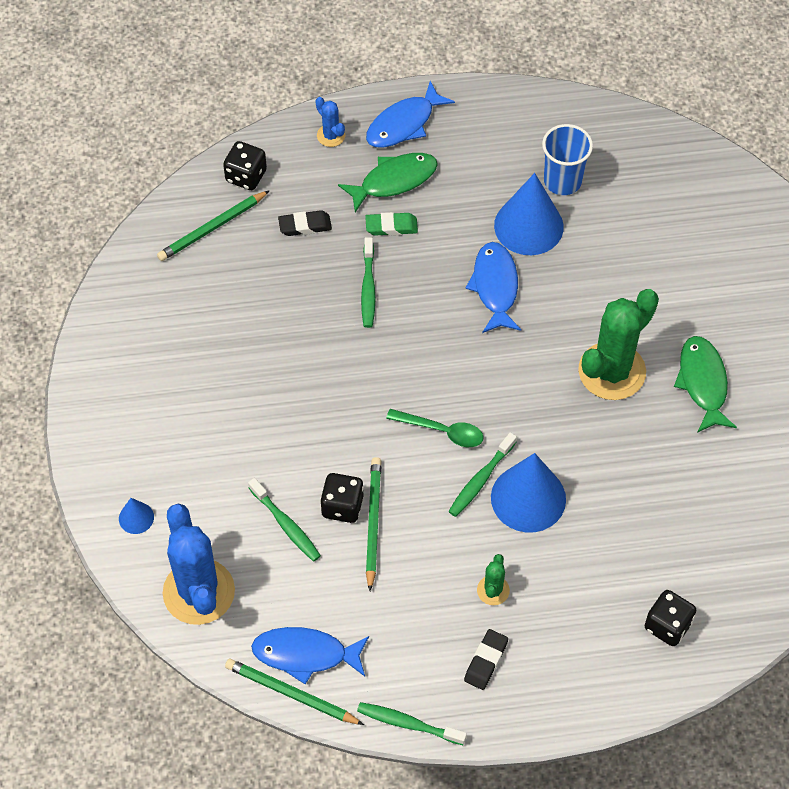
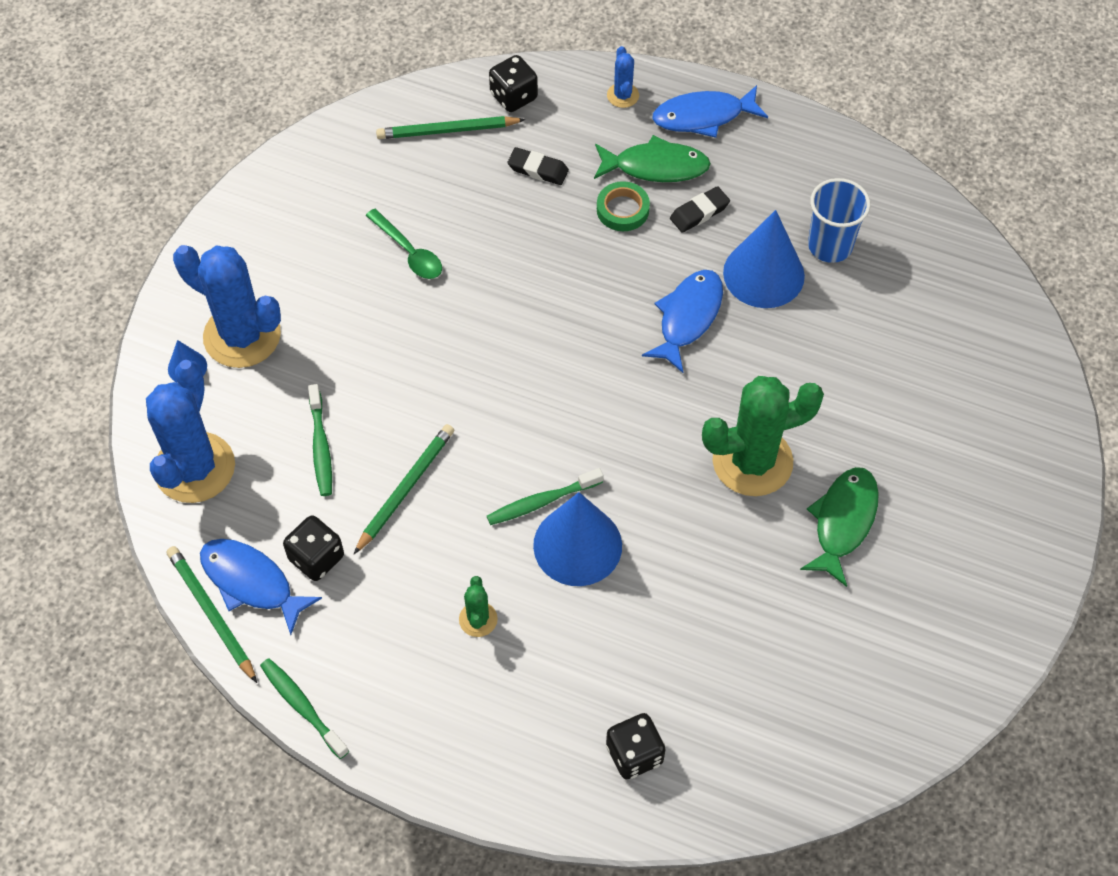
camera: 30 degrees right, 0 degrees up
black dice [320,473,364,523] -> black dice moved to [283,515,344,581]
green toothbrush [361,237,375,328] -> none
green eraser [365,212,418,236] -> green tape [597,181,650,231]
green spoon [386,409,484,447] -> green spoon moved to [366,209,442,279]
black eraser [464,629,508,690] -> black eraser moved to [670,186,730,233]
green cactus [477,554,510,605] -> green cactus turned 45 degrees counterclockwise [459,576,498,637]
none -> blue cactus [173,245,281,368]

